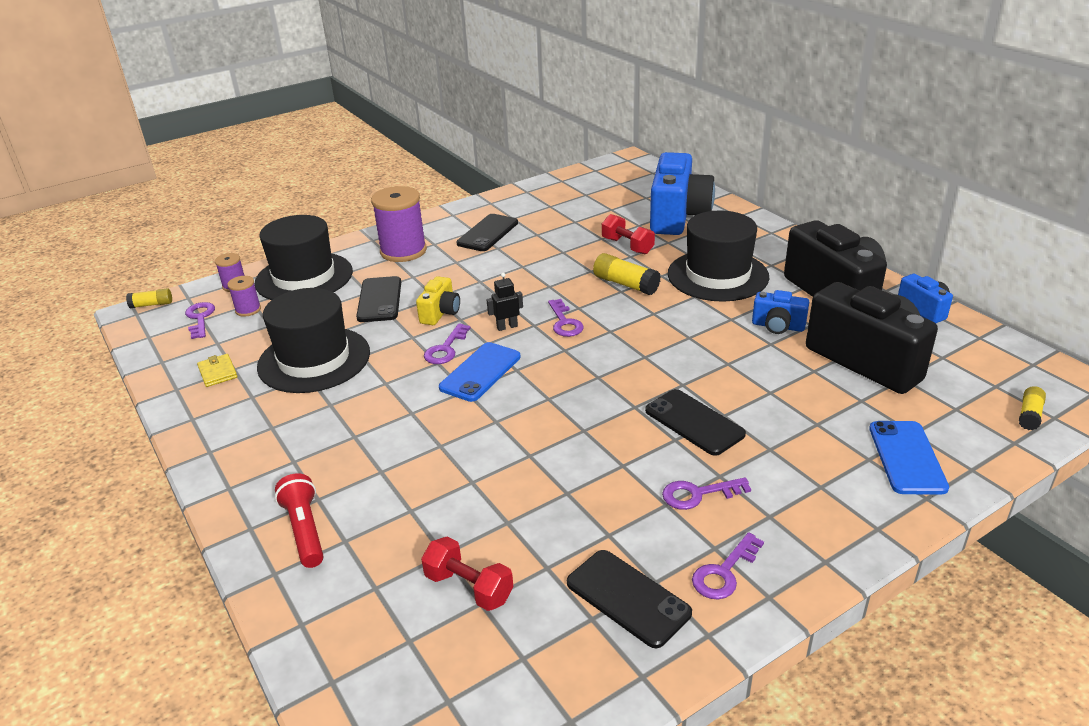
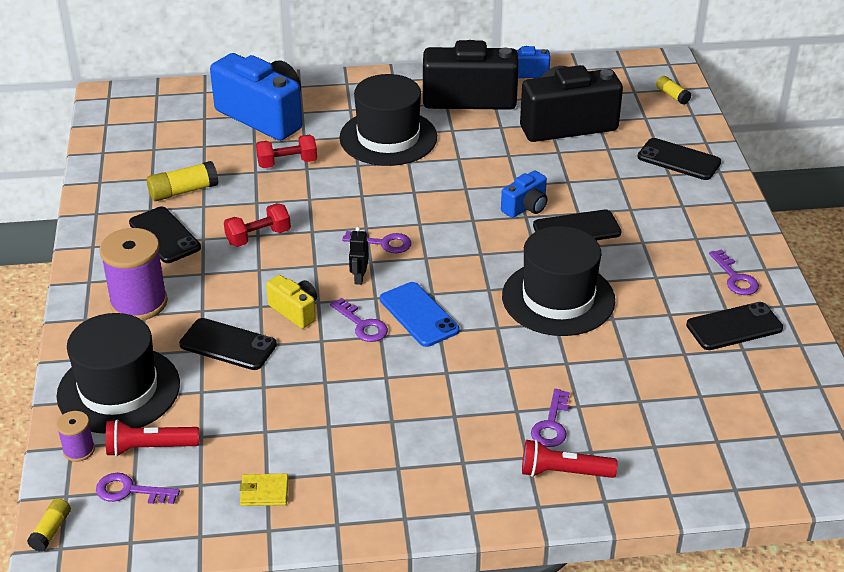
camera: 65 degrees left, 5 degrees up
purple spool [227,276,261,317] -> red flashlight [106,420,199,457]
black hat [257,288,370,393] -> black hat moved to [502,226,615,336]
red dumbbell [421,536,513,611] -> red dumbbell moved to [224,203,291,247]
yellow glue stick [593,253,661,295] -> yellow glue stick moved to [147,161,218,201]
purple key [662,477,751,510] -> purple key moved to [531,389,570,447]
blue camera [752,290,809,334] -> blue camera moved to [501,170,547,218]
blue phone [869,421,949,494] -> black phone [638,138,721,180]

